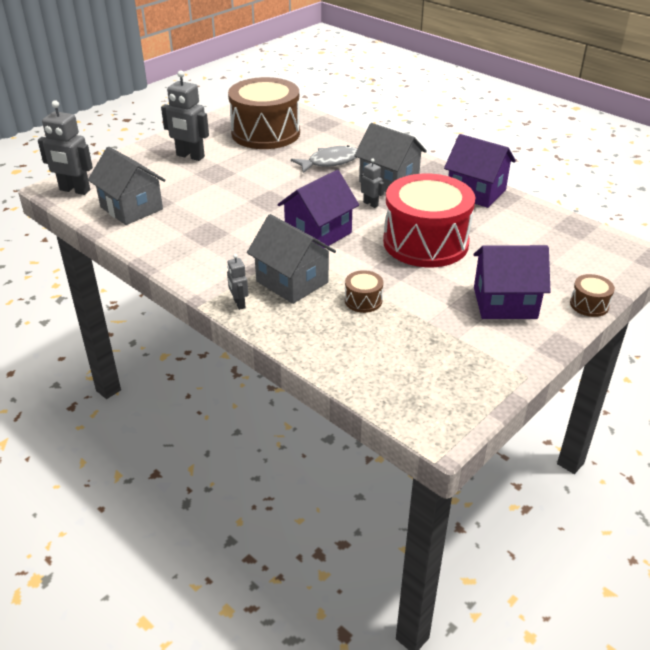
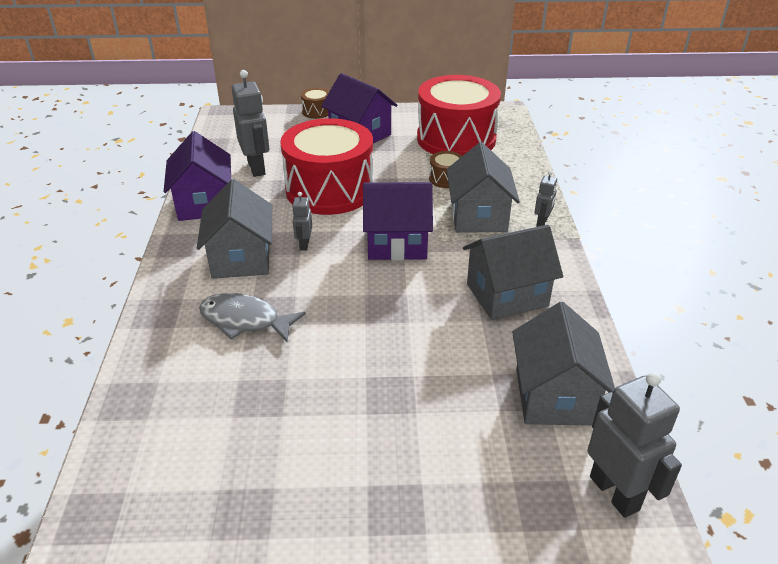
camera: 135 degrees left, 0 degrees up
grey robot [161,70,209,161] -> grey robot moved to [232,70,270,177]
brown drum [228,77,300,149] -> none
none -> red drum [417,75,501,156]
none -> grey house [463,225,563,320]

